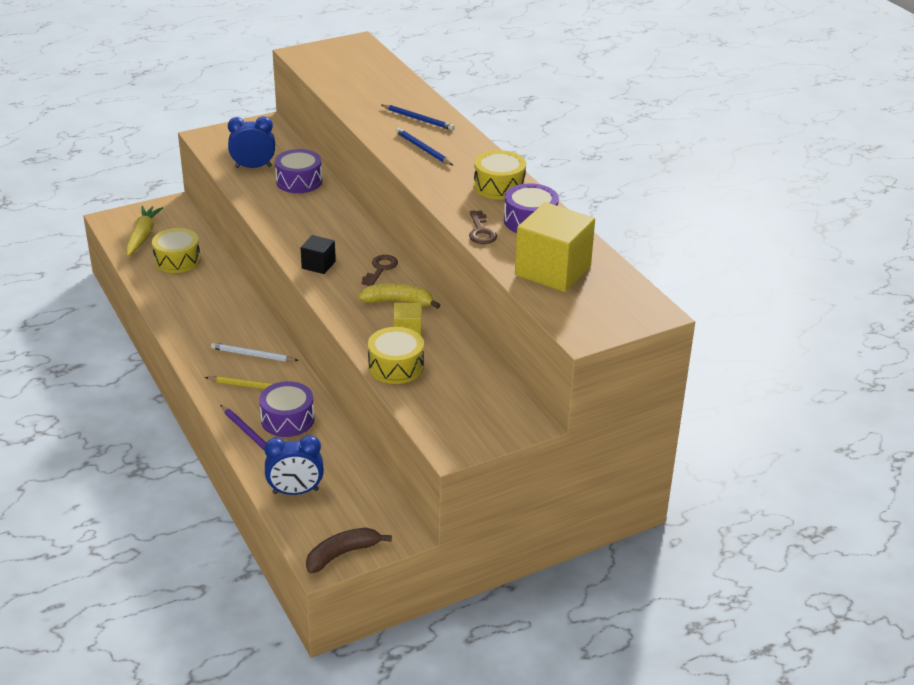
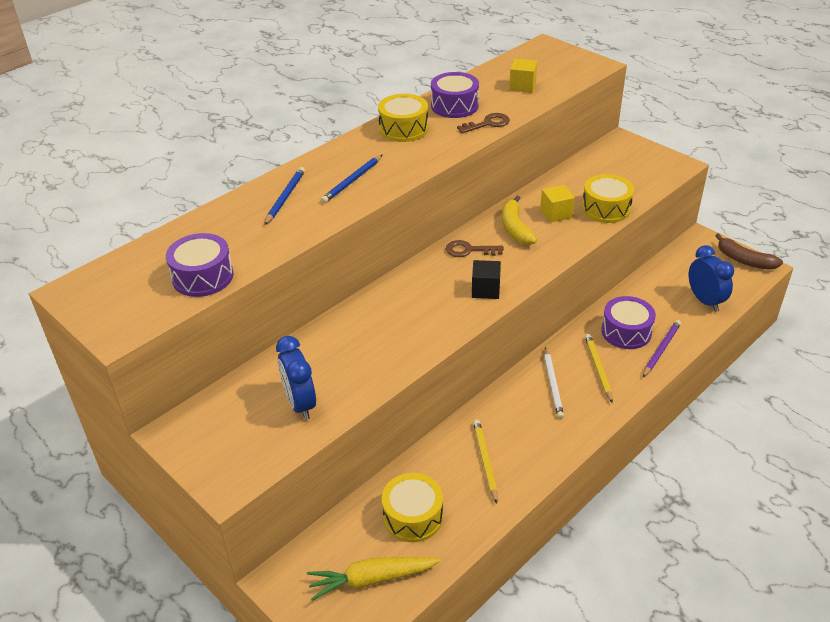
camera: 105 degrees left, 5 degrees up
purple drum [275,149,322,193] -> purple drum moved to [166,233,234,297]
yellow cube [515,202,595,292] -> yellow cube [509,59,538,93], size x0.50
none -> yellow pencil [473,419,498,504]

